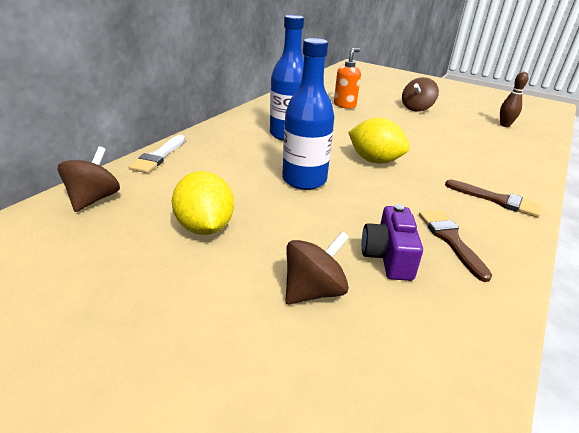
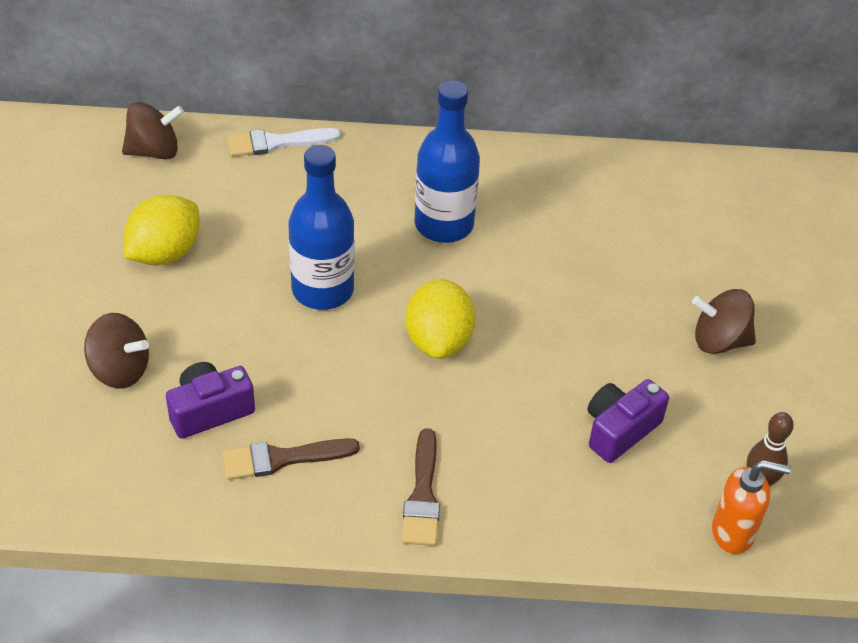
camera: 60 degrees right, 15 degrees up
orange soap dispenser [334,48,361,109] -> orange soap dispenser moved to [712,460,791,554]
brown brush [419,210,492,282] -> brown brush turned 150 degrees counterclockwise [222,438,360,480]
none -> purple camera [588,379,669,463]

